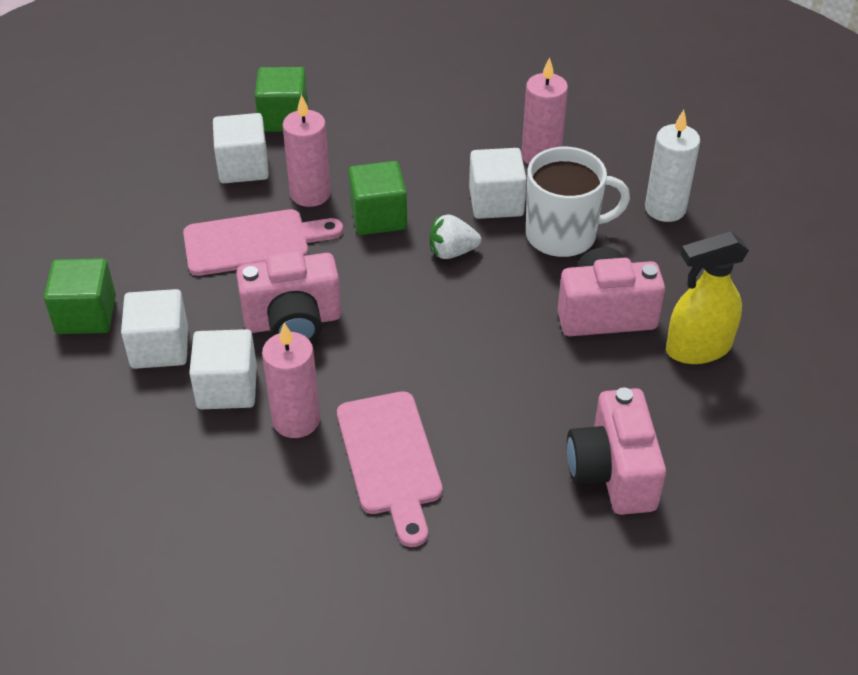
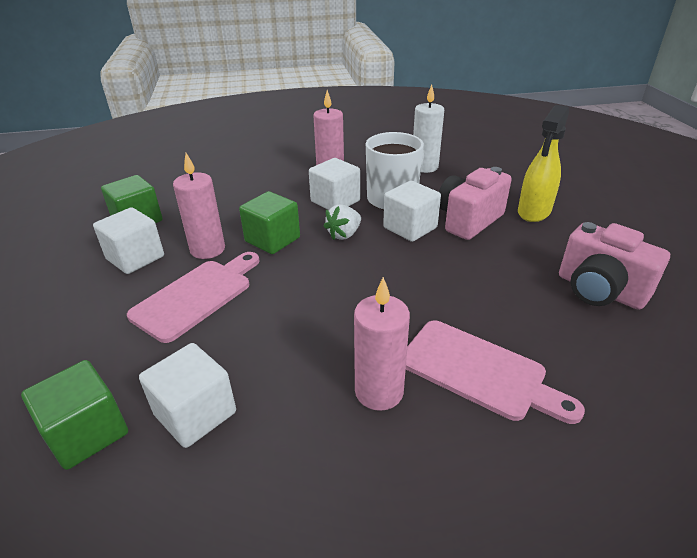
camera: 40 degrees left, 10 degrees down
white cube [189,329,257,409] -> white cube moved to [383,181,441,242]
pink camera [236,251,341,342] -> none

